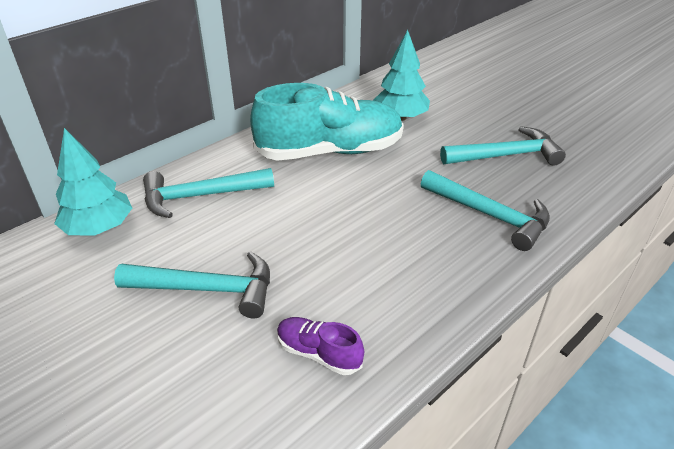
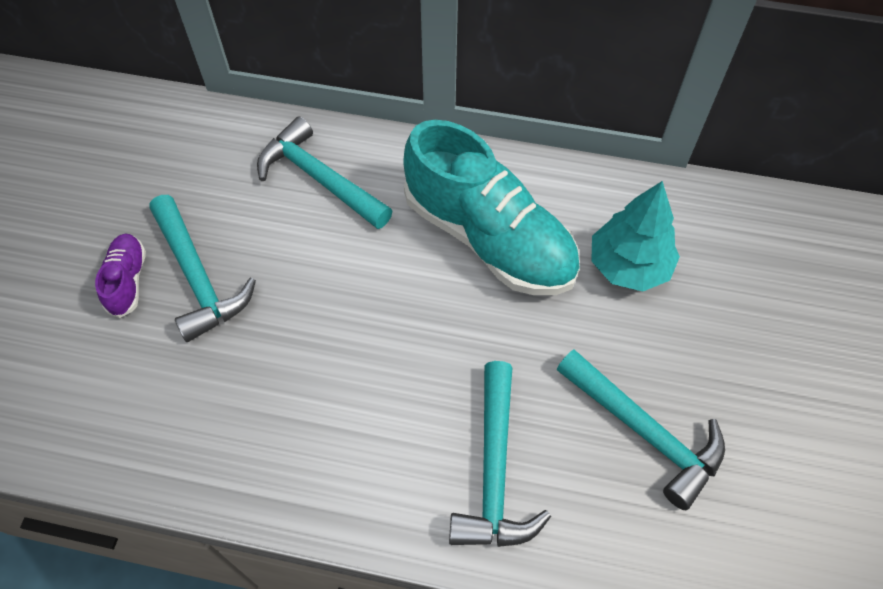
camera: 55 degrees right, 20 degrees up
turquoise tree [54,128,132,235] -> none
purple shoe [277,317,364,375] -> purple shoe moved to [95,234,146,318]

